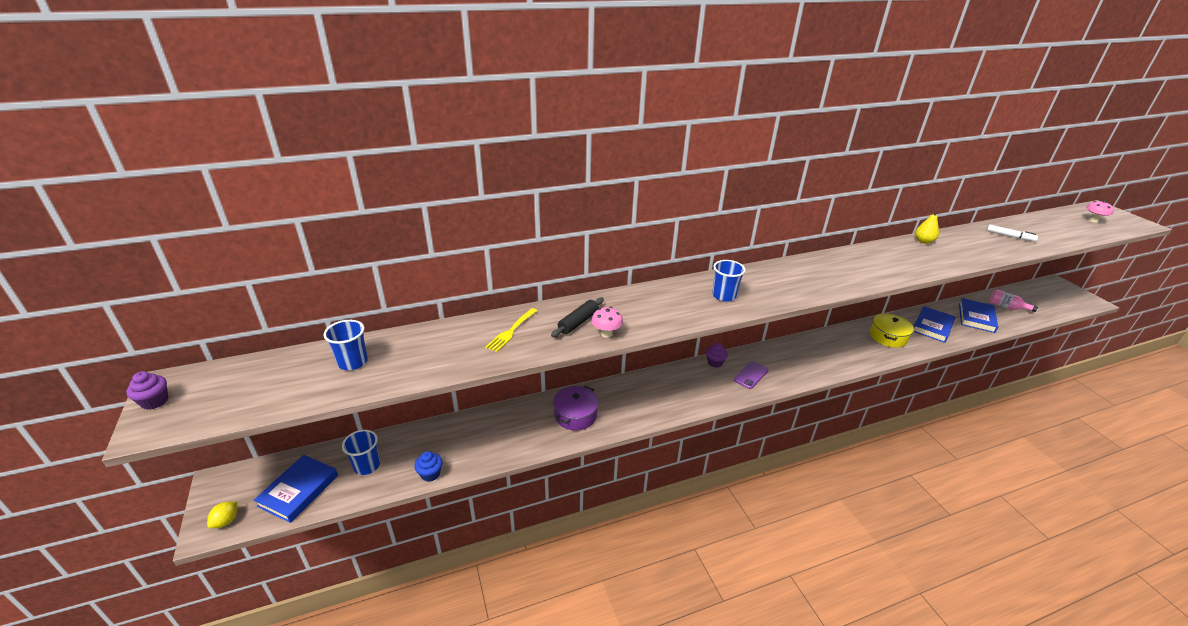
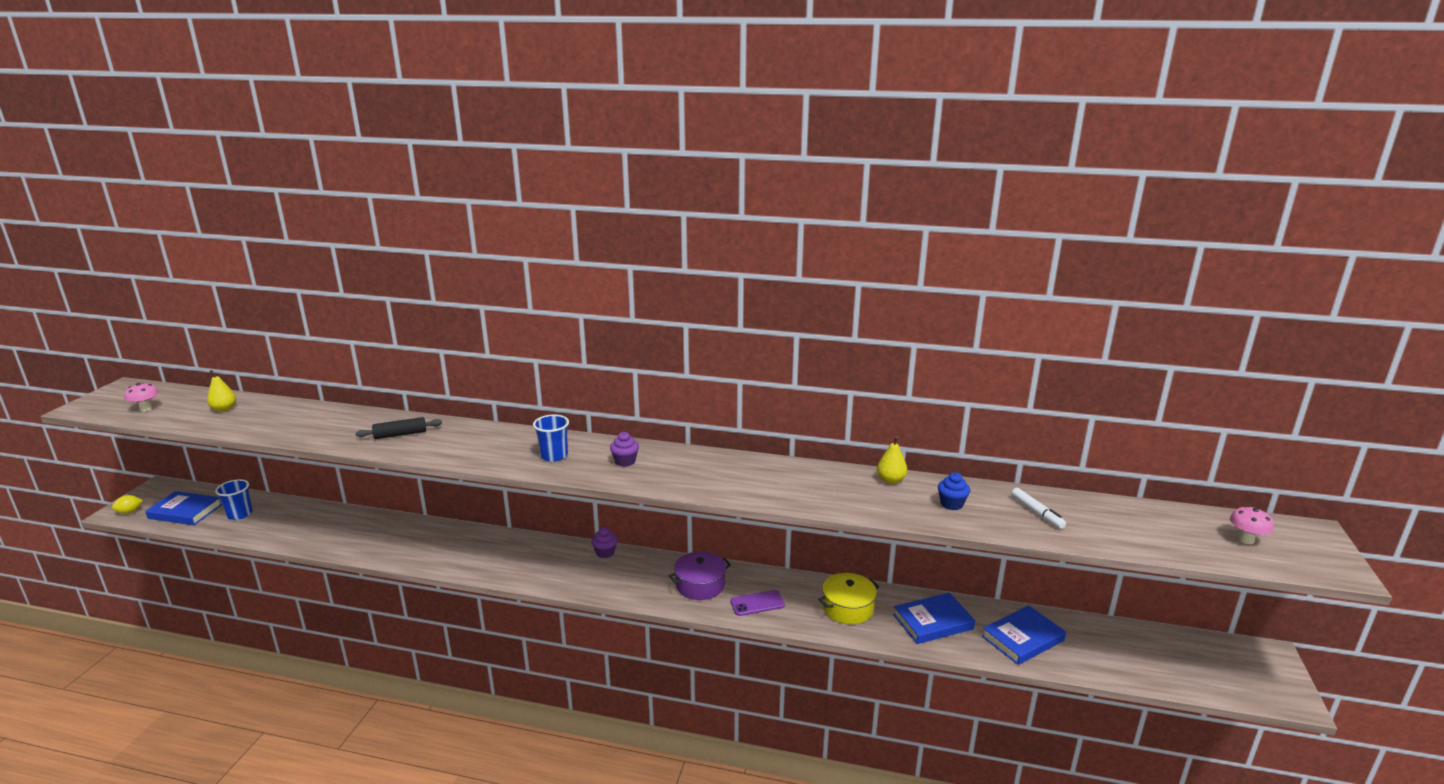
camera: 35 degrees right, 10 degrees down
purple cupcake [126,371,168,410] -> purple cupcake moved to [610,432,639,467]
blue book [254,455,338,523] -> blue book turned 45 degrees clockwise [145,491,222,525]
blue cup [323,320,368,370] -> yellow pear [207,370,236,412]
blue cupcake [414,451,442,482] -> blue cupcake moved to [938,472,970,510]
yellow fork [485,308,537,352] -> none
purple pot [553,386,599,431] -> purple pot moved to [669,551,731,600]
pink mushroom [591,307,623,338] -> pink mushroom moved to [124,383,159,411]
purple phone [734,361,769,389] -> purple phone moved to [730,590,785,616]
pink bottle [989,289,1038,312] -> none

